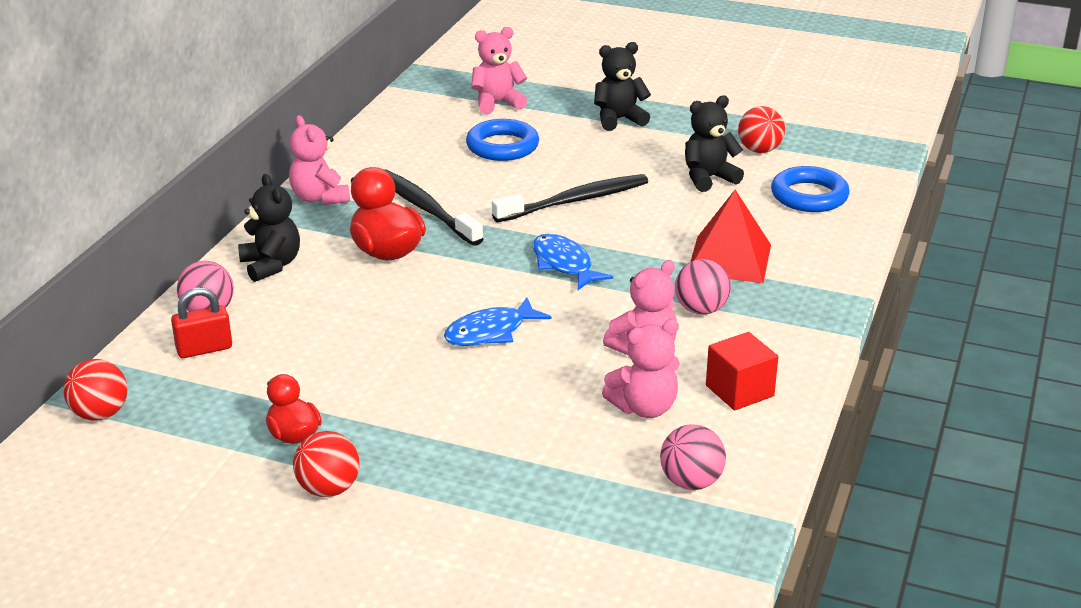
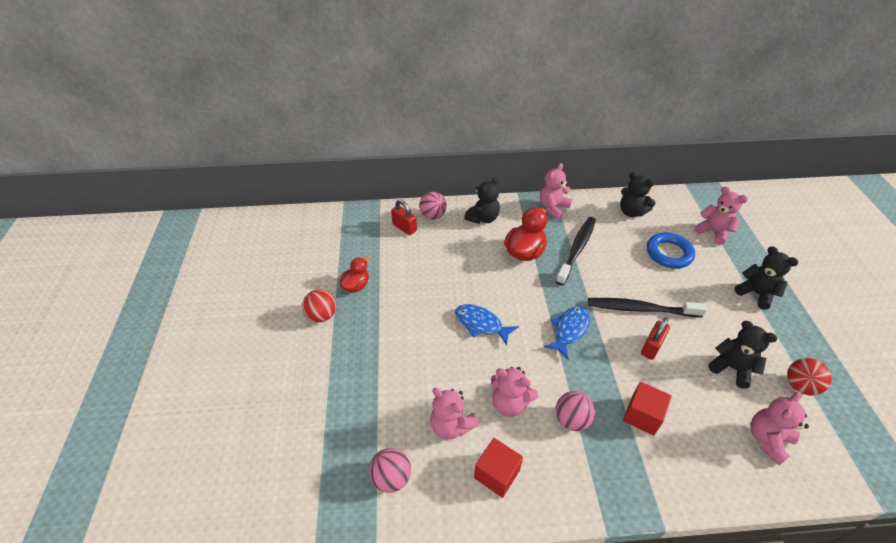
camera: 65 degrees right, 15 degrees up
red ball [63,359,127,421] -> none
black toothbrush [492,174,648,222] -> black toothbrush turned 150 degrees clockwise [588,298,707,318]
red pyramid [690,190,771,283] -> red cube [623,382,672,436]
blue ring [771,166,850,212] -> pink teddy bear [751,392,809,465]
none -> black teddy bear [620,172,656,217]
none -> red padlock [641,318,670,360]

